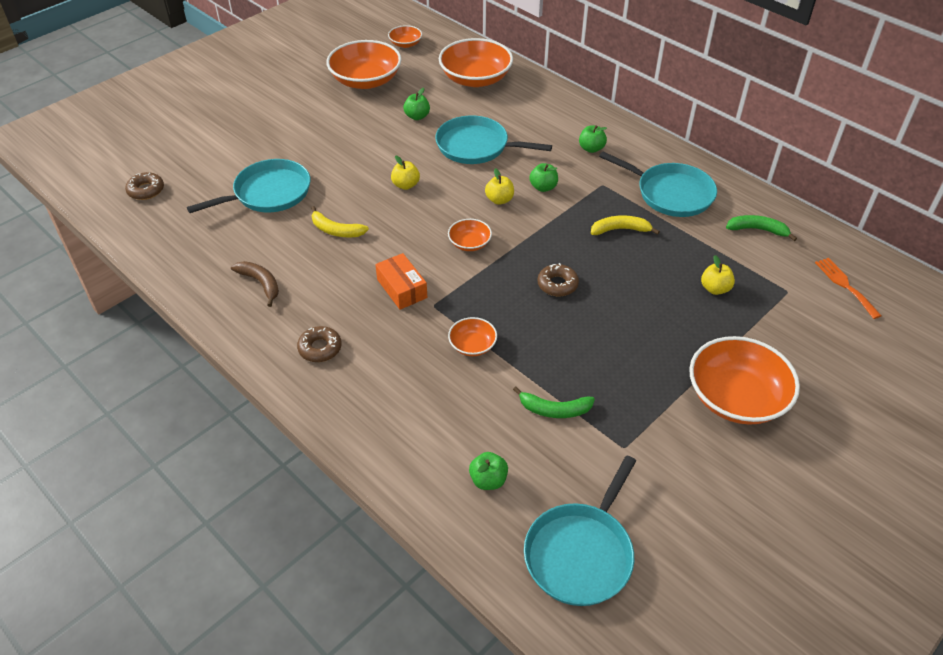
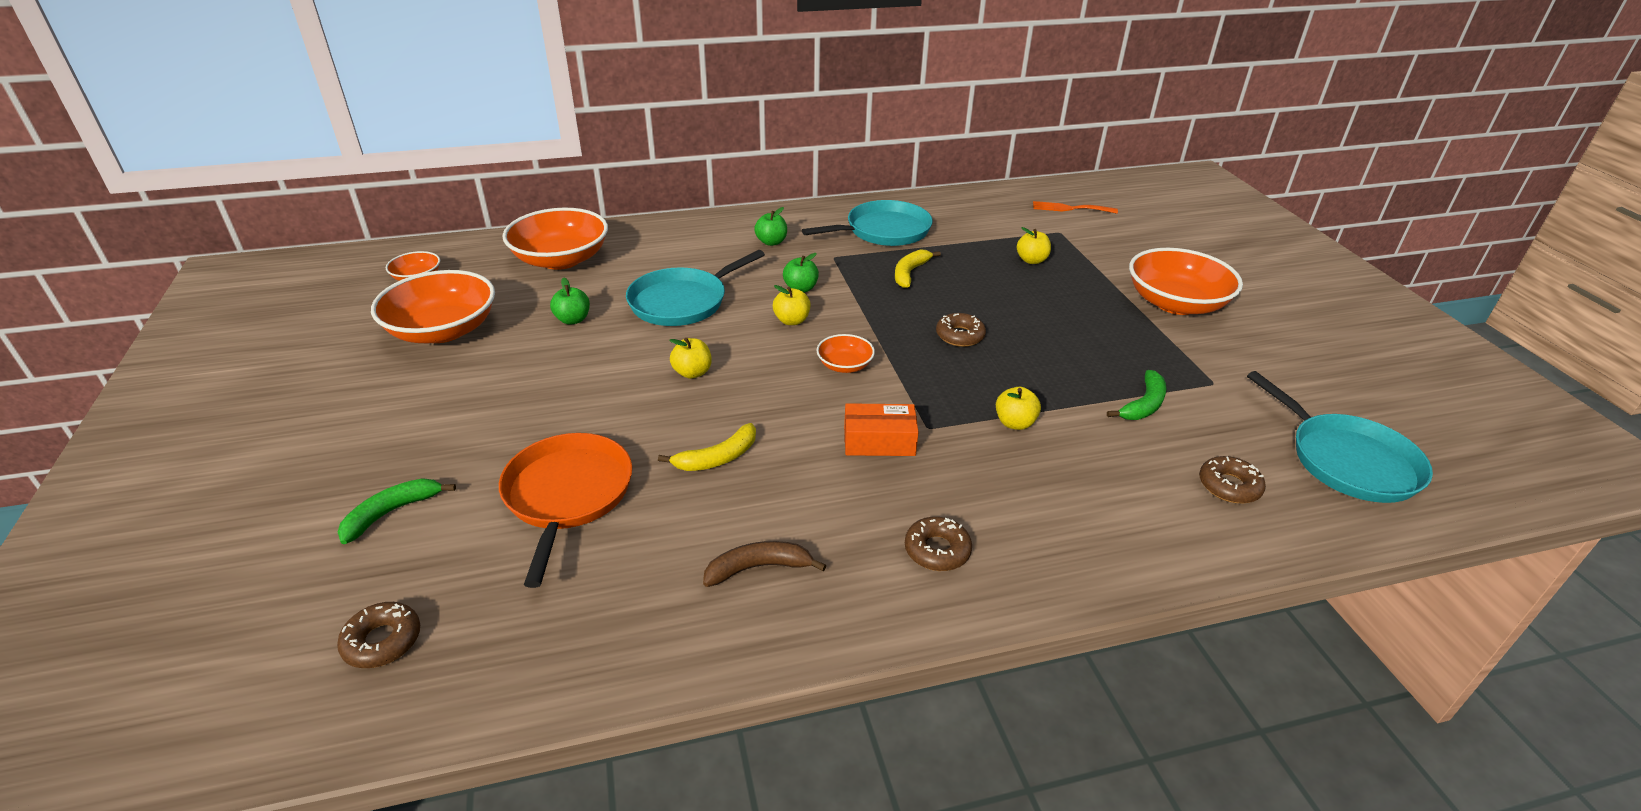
camera: 60 degrees left, 10 degrees down
turquoise pan [187,159,311,213] -> orange pan [499,433,632,588]
orange bowl [448,317,497,356] -> yellow apple [996,387,1041,430]
green apple [469,452,508,490] -> brown donut [1199,456,1266,503]
green banana [726,215,797,241] -> green banana moved to [338,478,456,544]

